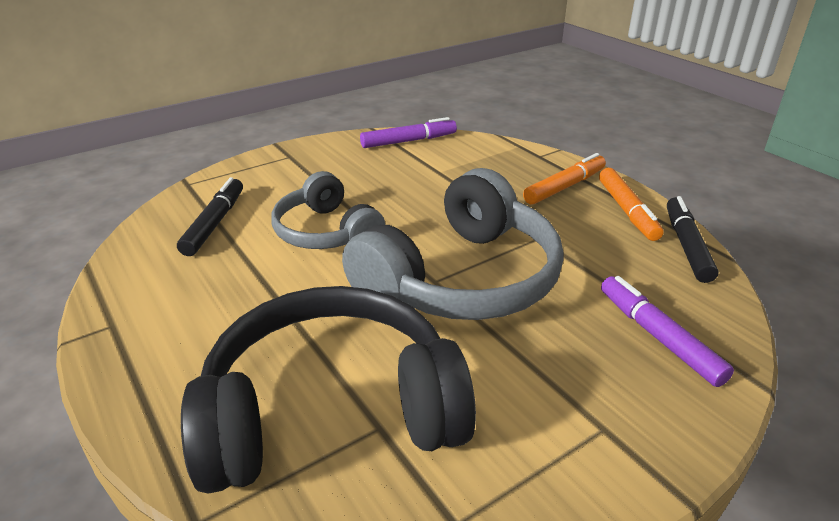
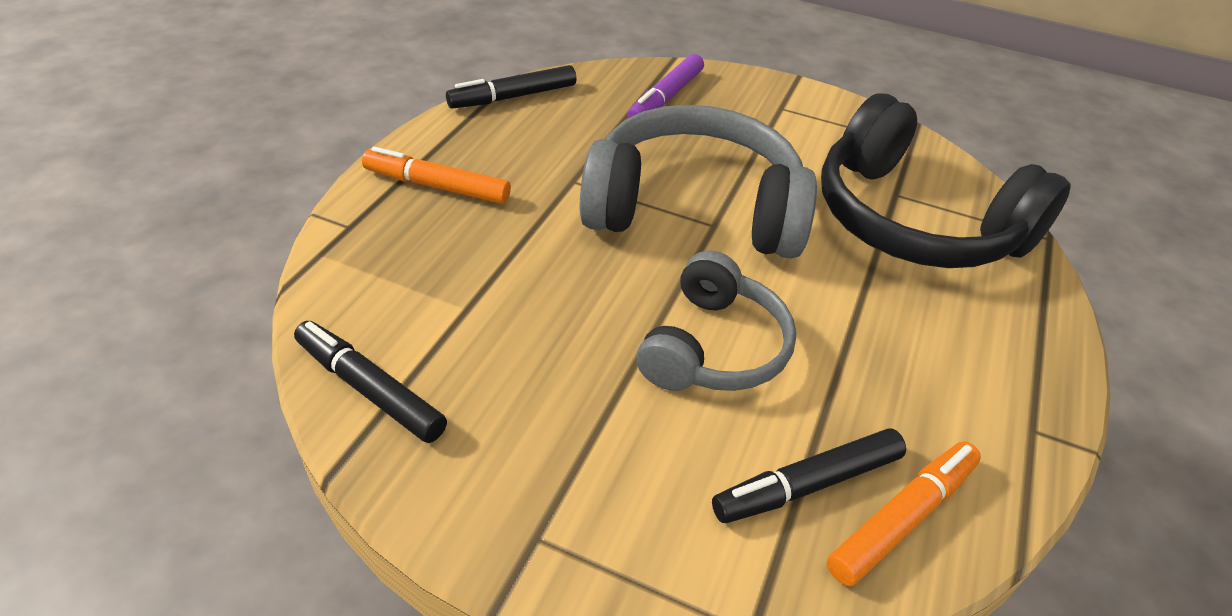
camera: 125 degrees left, 10 degrees up
purple marker [360,117,457,148] -> black marker [294,321,447,443]
orange marker [599,168,664,241] -> orange marker moved to [827,441,981,586]

